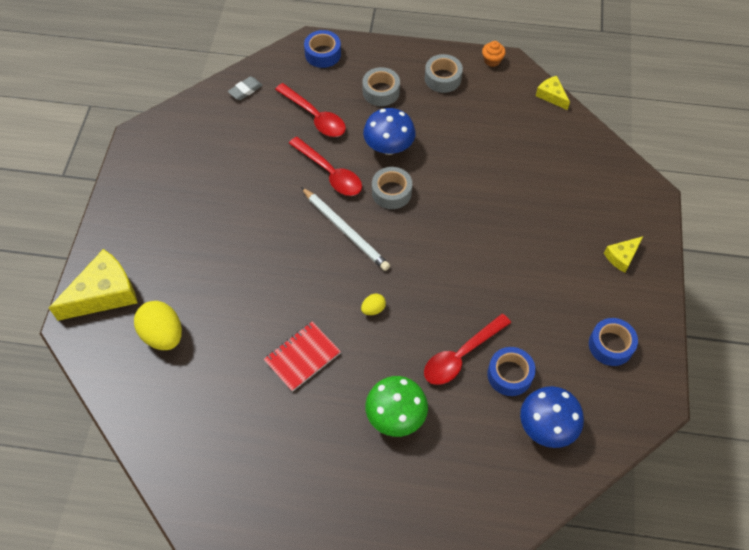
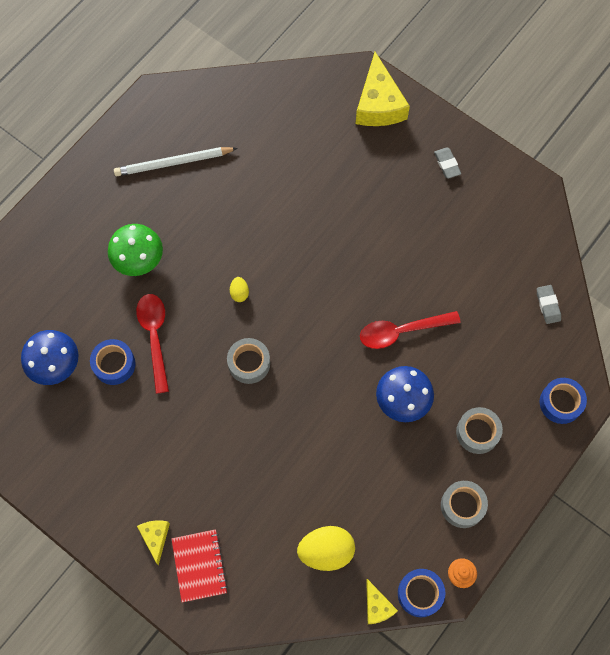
camera: 120 degrees right, 10 degrees up
yellow egg [134,301,182,350] -> yellow egg moved to [297,526,355,571]
red notebook [264,322,341,392] -> red notebook moved to [171,529,228,602]
red spoon [275,83,346,137] -> none
white pencil [301,187,390,271] -> white pencil moved to [114,147,238,176]
grey tape [372,167,412,209] -> grey tape moved to [227,338,270,384]
yellow cheese [536,76,570,110] -> yellow cheese turned 75 degrees clockwise [366,579,398,624]
blue tape [589,318,638,366] -> blue tape moved to [398,569,445,617]
none -> grey eraser [434,147,461,179]

